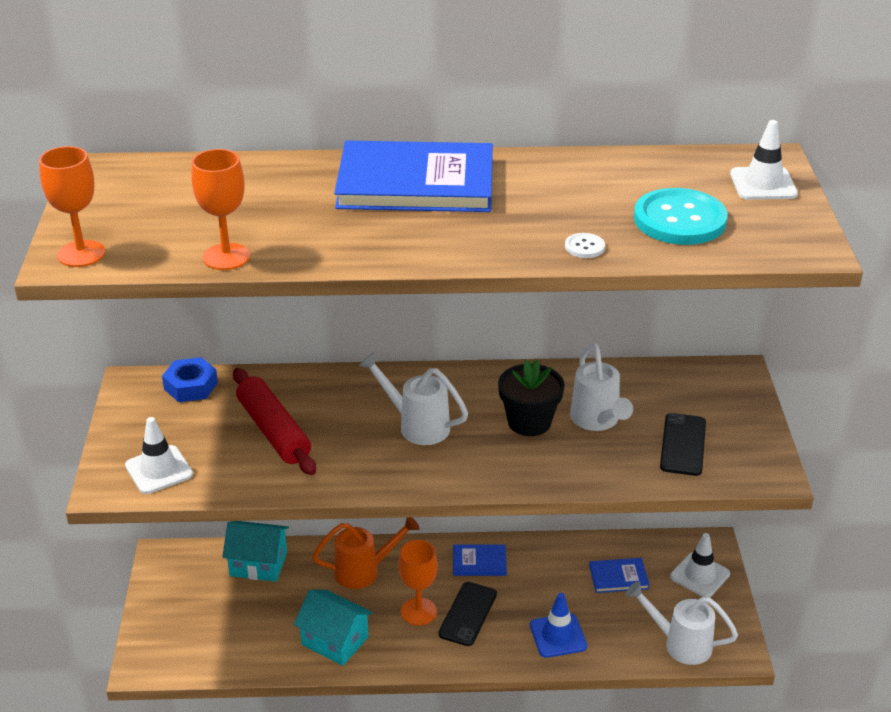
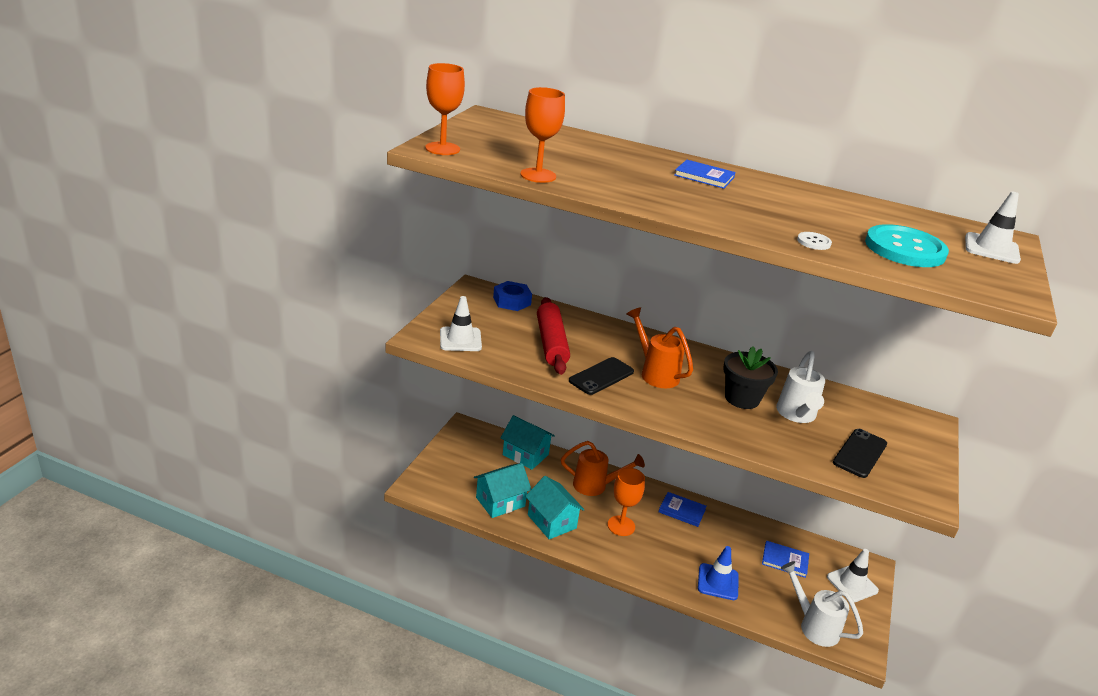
camera: 20 degrees right, 5 degrees down
blue book [334,140,493,212] -> blue book [674,160,736,189], size x0.44
white watering can [358,352,468,445] -> orange watering can [626,307,693,388]
black phone [438,582,497,646] -> black phone moved to [569,357,634,395]
none -> turquoise house [474,463,531,518]

